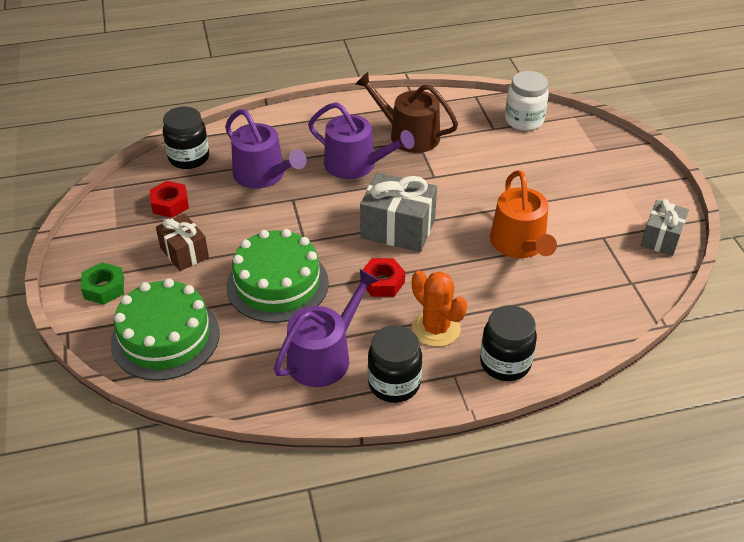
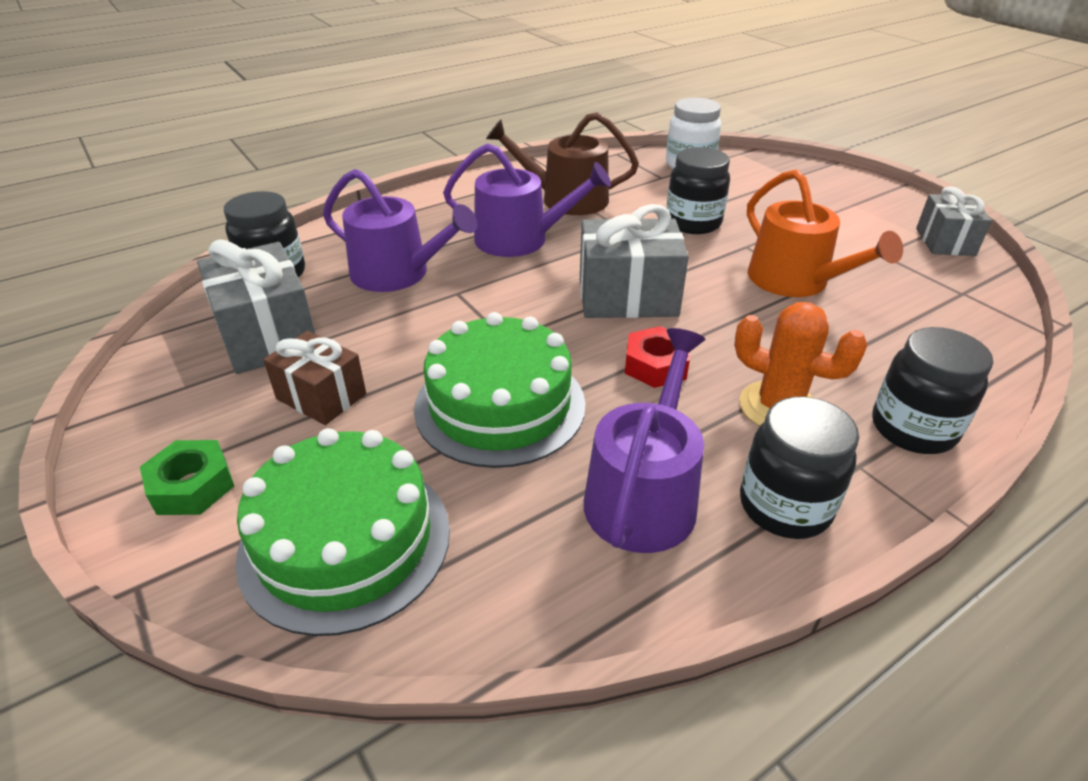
camera: 20 degrees left, 5 degrees down
red nut [150,181,189,218] -> grey gift [197,239,316,374]
none -> black jar [667,147,730,234]

